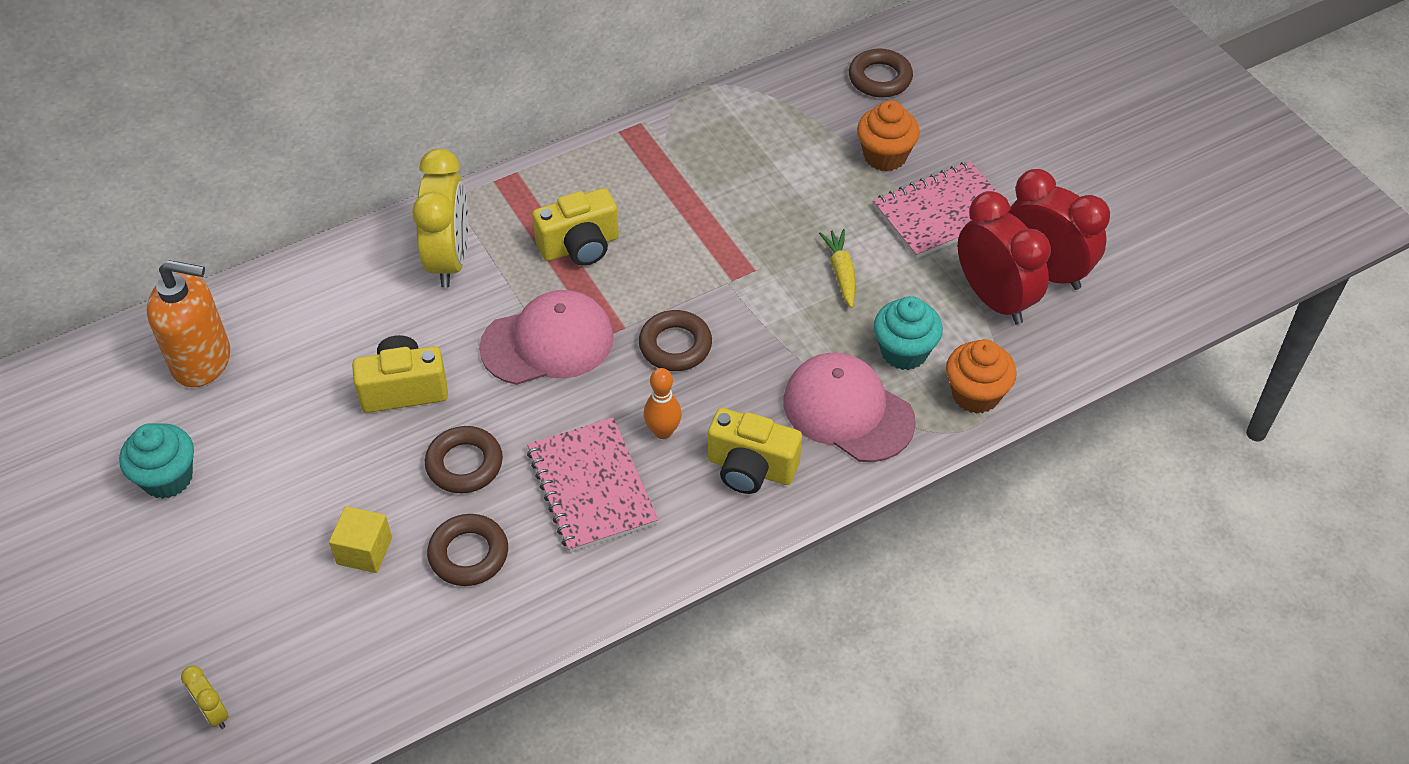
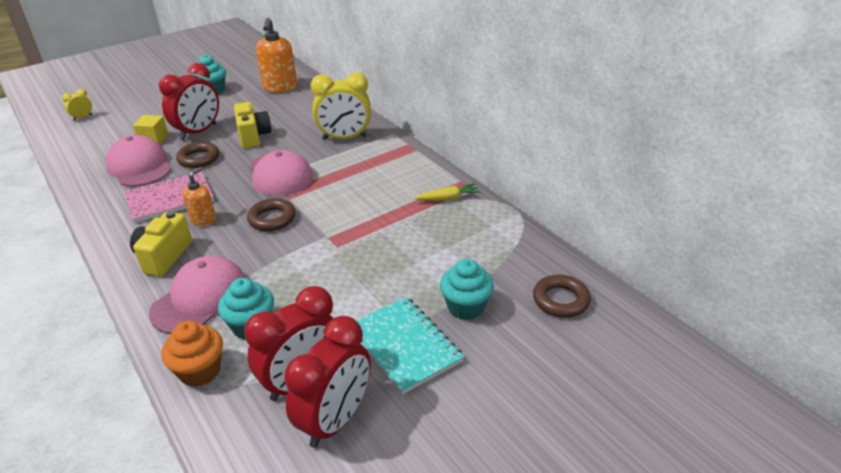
camera: 85 degrees right, 15 degrees down
brown ring [427,514,508,586] -> pink cap [106,135,171,187]
yellow camera [532,188,619,266] -> none
orange bowling pin [644,368,682,439] -> orange soap dispenser [182,167,216,226]
yellow carrot [819,229,855,308] -> yellow carrot moved to [414,183,481,201]
orange cupcake [857,101,920,171] -> turquoise cupcake [440,259,494,320]
pink notebook [873,161,998,259] -> turquoise notebook [356,297,464,395]
none -> red clock [159,63,219,140]

